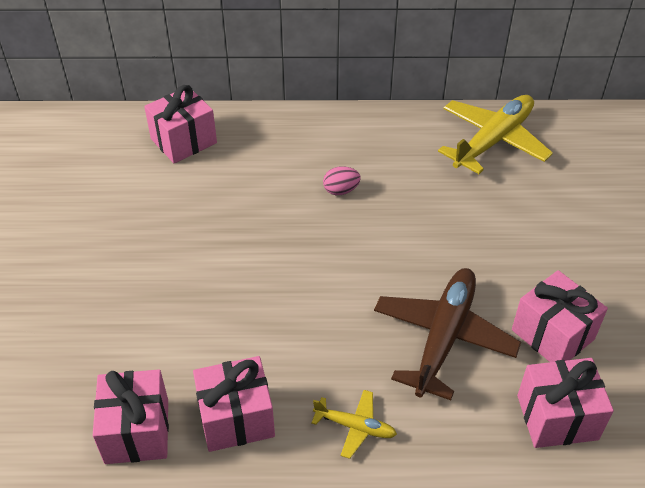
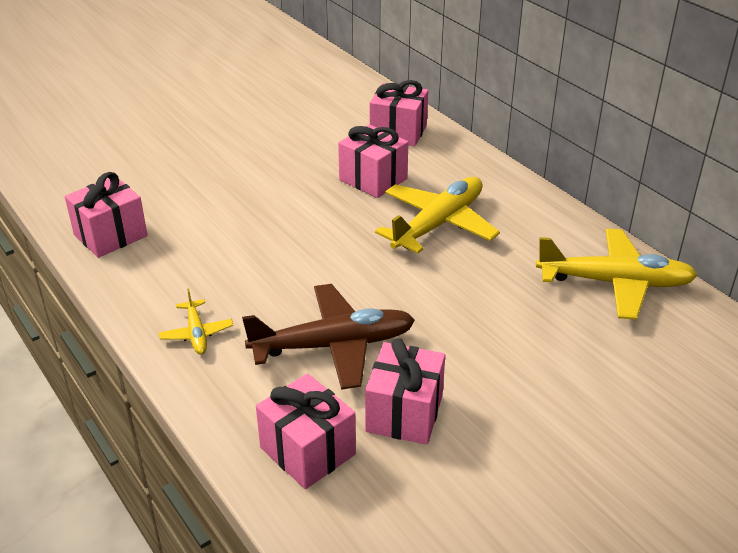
camera: 55 degrees right, 10 degrees down
pink gift [193,356,275,452] -> pink gift moved to [338,125,408,198]
pink egg [323,166,361,195] -> yellow plane [375,177,500,253]

